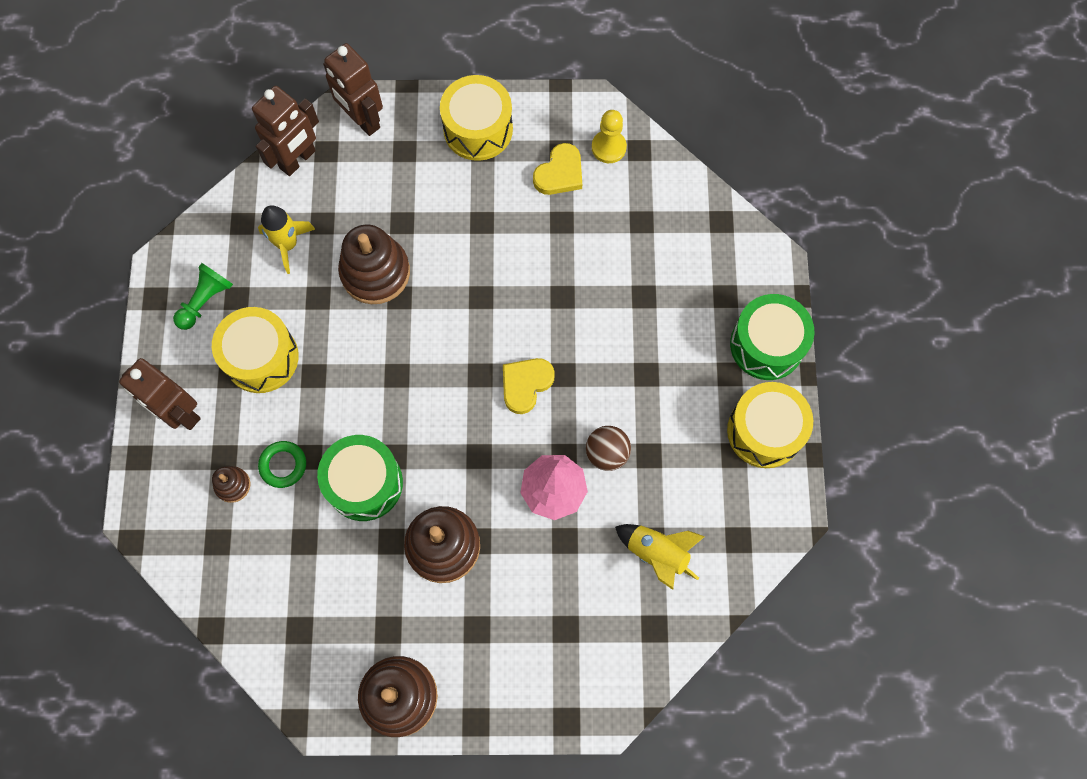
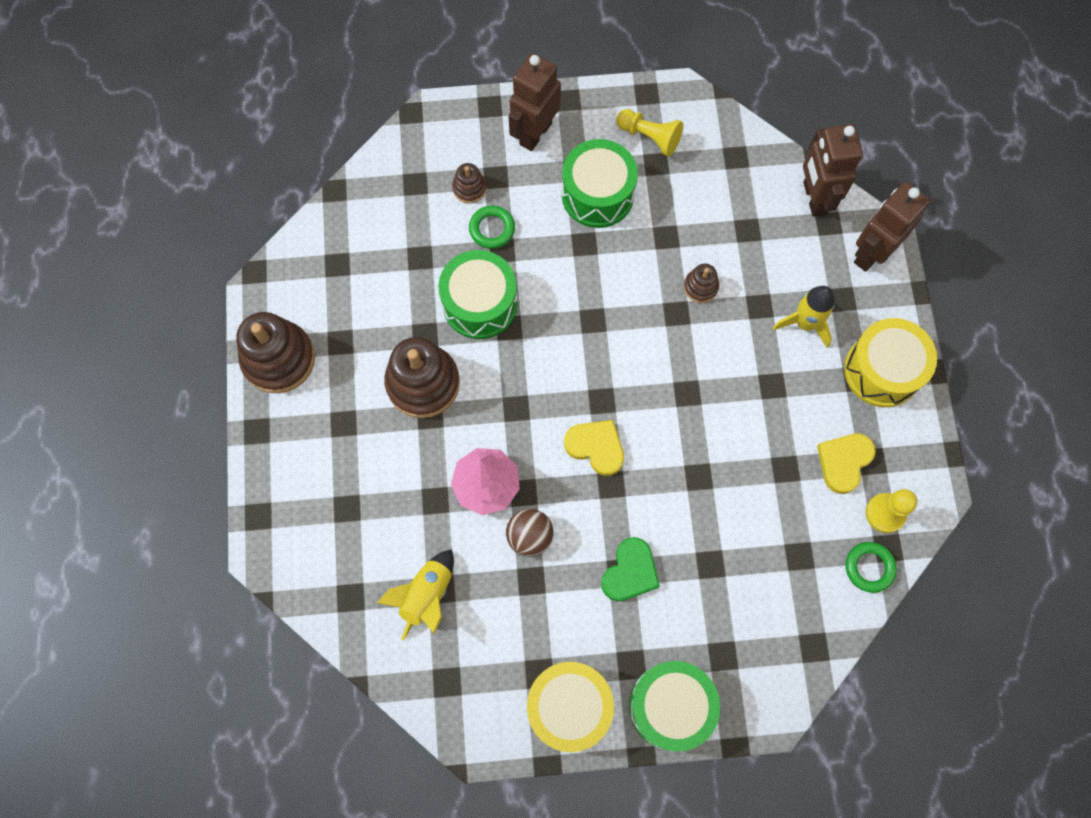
camera: 85 degrees right, 0 degrees up
green pawn [173,263,233,330] -> yellow pawn [616,109,683,157]
yellow drum [212,307,299,393] -> green drum [562,139,638,228]
brown robot [252,86,319,176] -> brown robot turned 45 degrees clockwise [803,124,863,216]
yellow rocket [258,205,315,274] -> yellow rocket moved to [773,286,835,348]
brown stacking toy [338,224,410,304] -> brown stacking toy [684,264,719,303], size x0.48
yellow heart [533,143,582,195] -> yellow heart turned 90 degrees clockwise [817,434,876,494]
none -> green heart [601,537,660,601]
none -> green ring [846,542,897,593]

